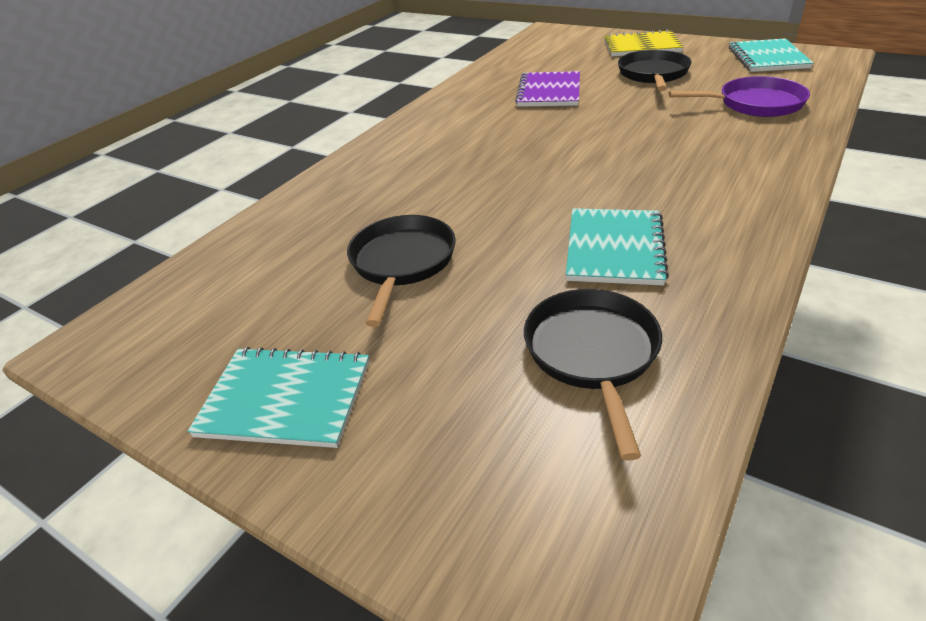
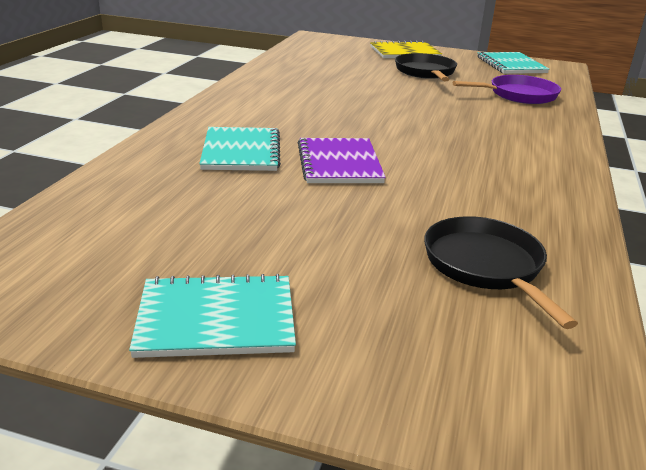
camera: 20 degrees left, 10 degrees down
black pan [347,215,456,327] -> none
purple notebook [515,71,580,107] -> purple notebook moved to [298,138,386,183]
turquoise notebook [566,208,669,286] -> turquoise notebook moved to [199,127,281,171]

